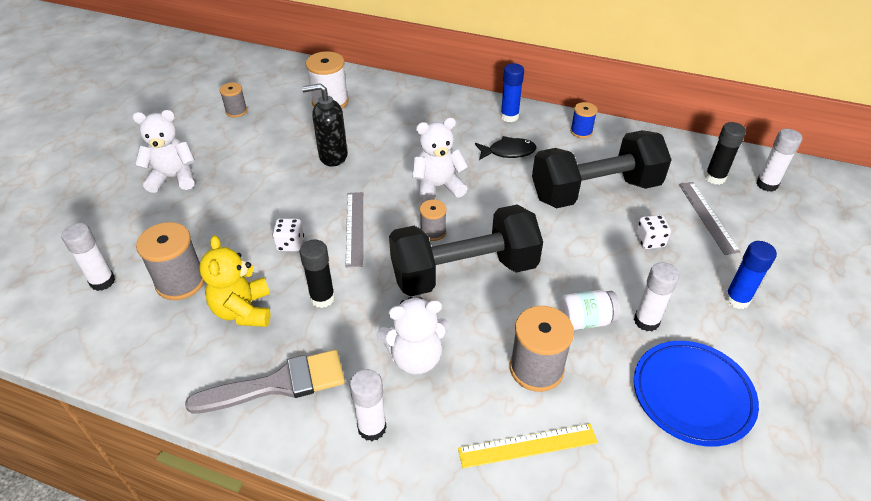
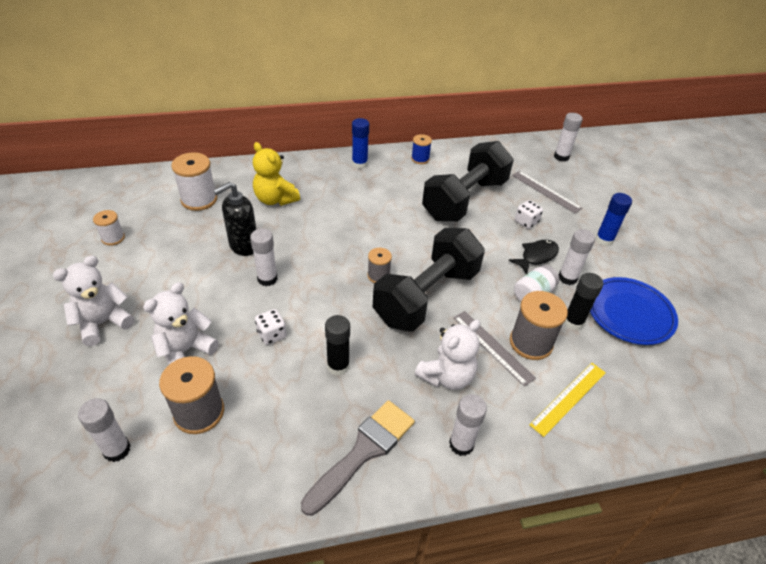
camera: 35 degrees left, 0 degrees up
yellow teddy bear [199,235,271,327] -> yellow teddy bear moved to [253,142,300,206]
grey spool [219,83,247,117] -> white spool [93,210,125,246]
grey ruler [346,192,363,267] -> grey ruler moved to [453,311,536,387]
white teddy bear [412,118,468,202] -> white teddy bear moved to [143,282,219,364]
black fish [475,136,536,160] -> black fish moved to [508,240,559,274]
black glue stick [704,122,746,185] -> black glue stick moved to [564,273,603,330]
none -> white glue stick [250,229,278,286]

